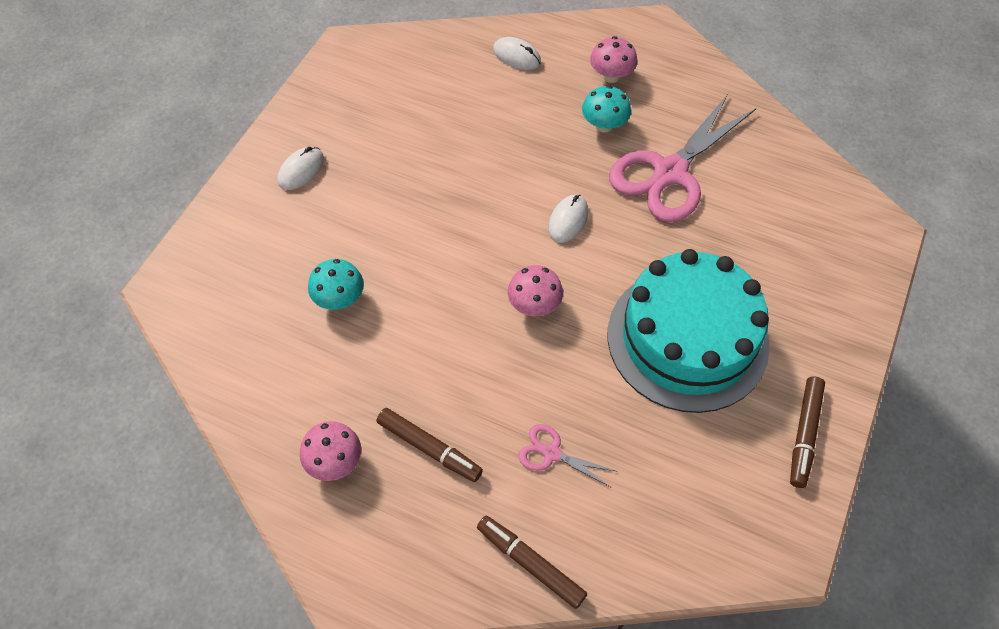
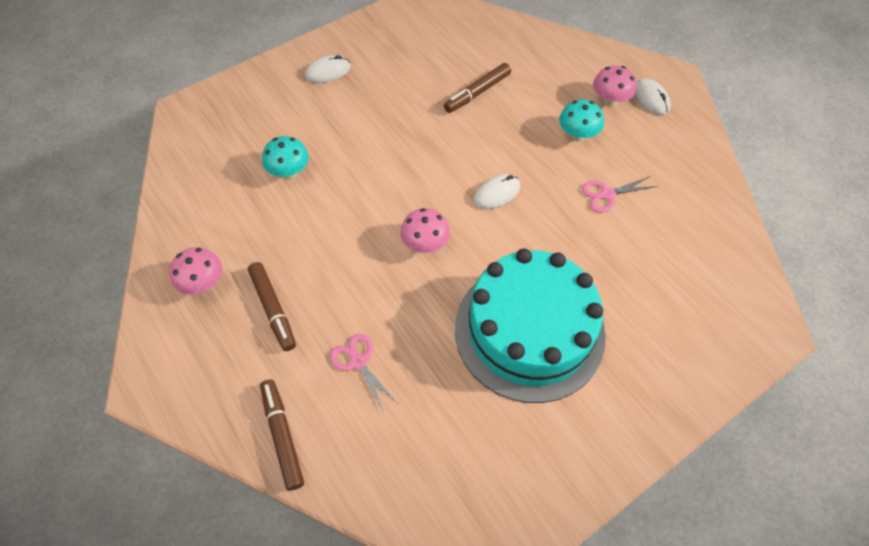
camera: 30 degrees right, 0 degrees up
white mouse [493,37,541,70] -> white mouse moved to [634,78,671,115]
pink scissors [609,94,757,222] -> pink scissors [582,176,657,213], size x0.45
brown marker [790,376,825,488] -> brown marker moved to [444,63,511,113]

